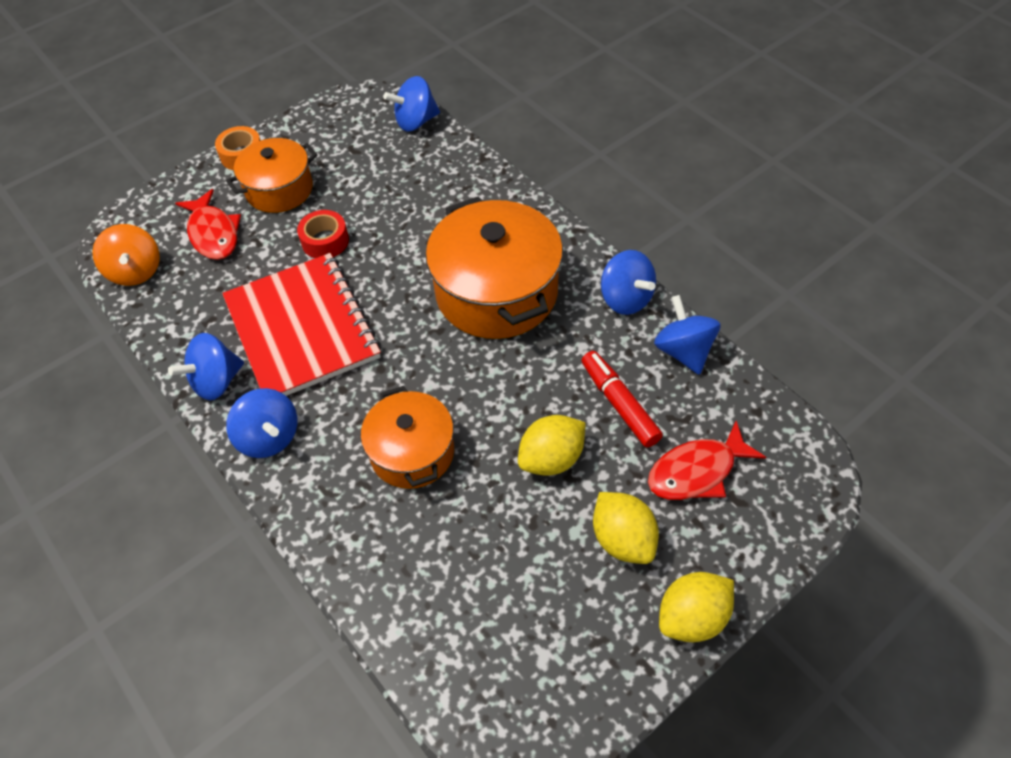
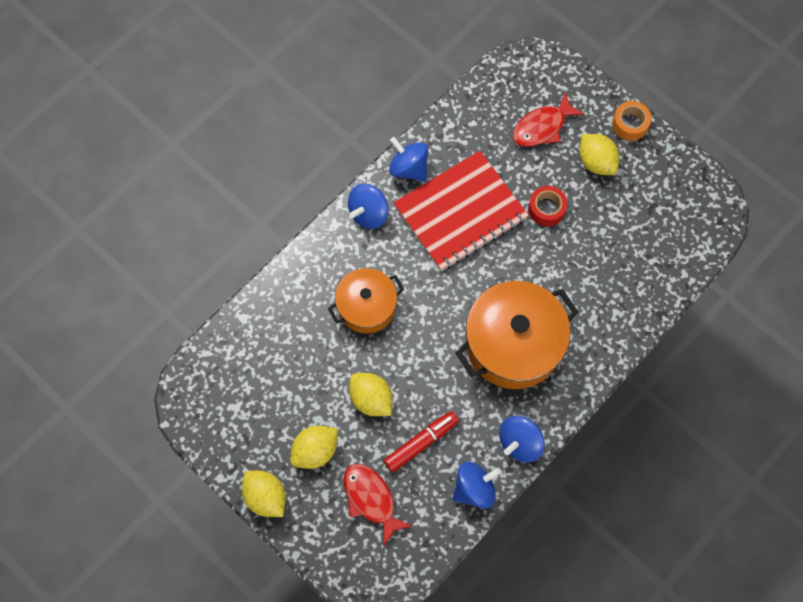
camera: 80 degrees right, 15 degrees up
orange spinning top [92,224,160,286] -> none
orange pot [226,138,318,213] -> yellow lemon [579,134,619,175]
blue spinning top [383,76,440,132] -> none

